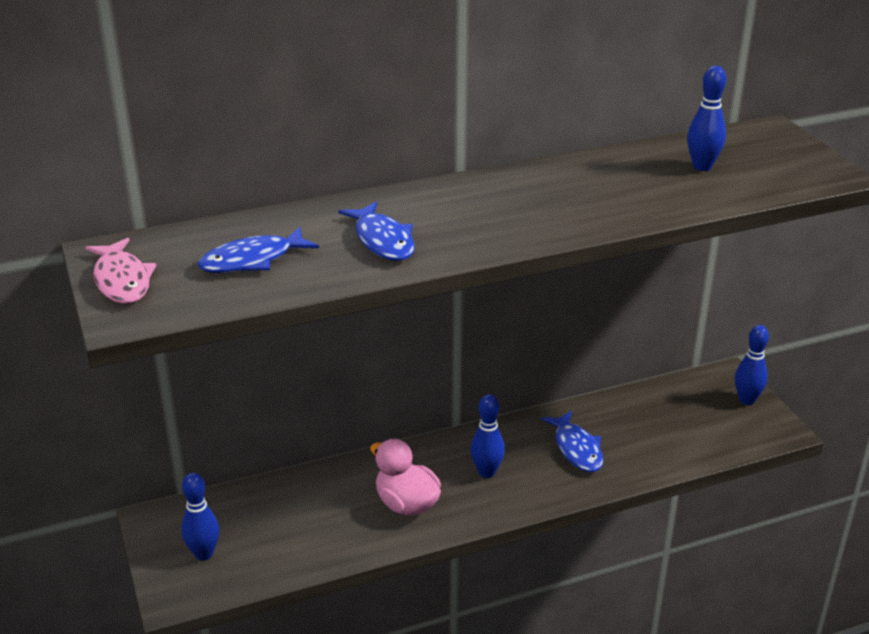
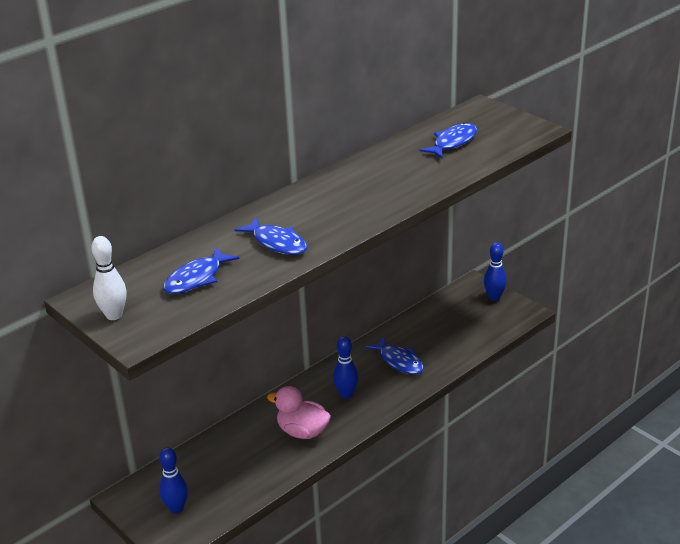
camera: 20 degrees left, 0 degrees up
pink fish [85,238,156,304] -> white bowling pin [91,236,127,320]
blue bowling pin [687,66,726,171] -> blue fish [420,123,477,158]

